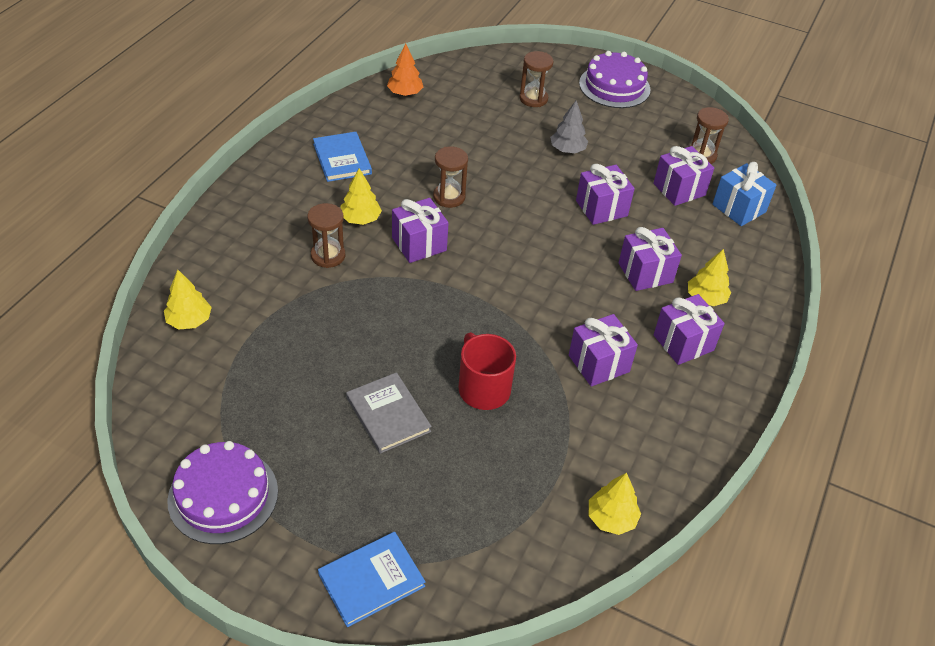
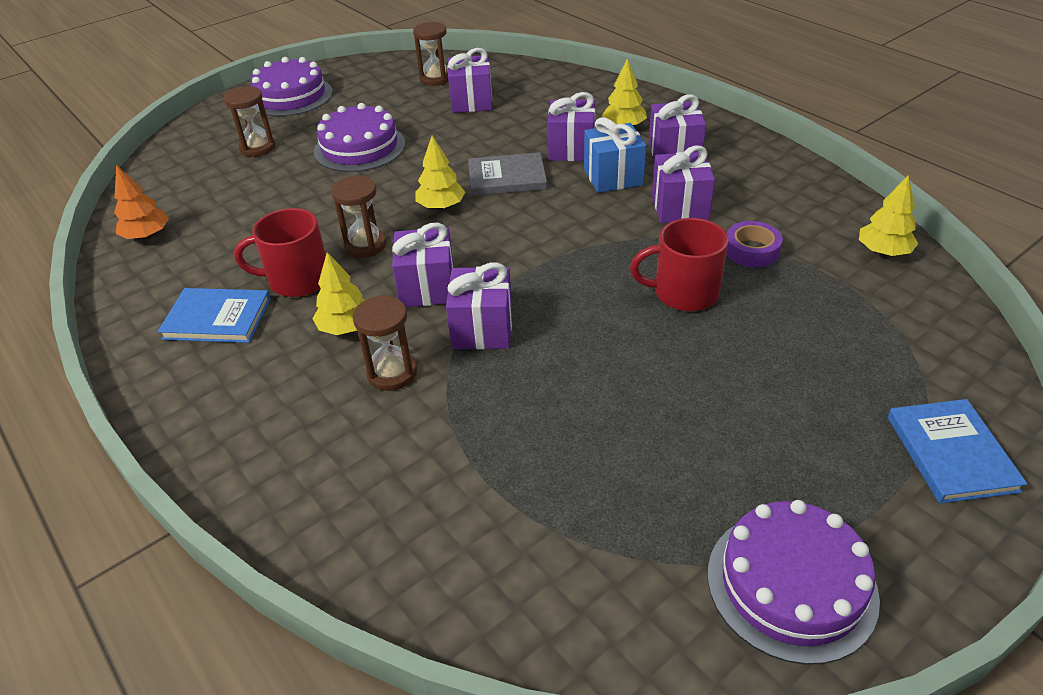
camera: 60 degrees left, 5 degrees down
yellow tree [164,270,212,329] -> yellow tree moved to [416,135,465,210]
grey book [346,372,432,454] -> grey book moved to [468,152,547,196]
grey tree [550,101,588,153] -> purple cake [314,103,406,172]
purple gift [576,164,635,225] -> purple gift moved to [446,262,512,349]
blue gift [712,162,776,226] -> blue gift moved to [584,117,646,193]
none -> red mug [234,208,326,297]
none -> purple tape [726,221,783,267]

